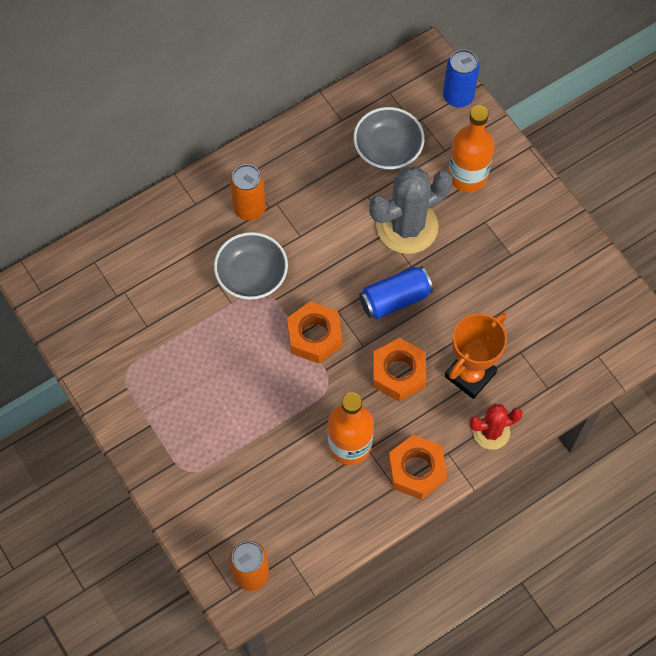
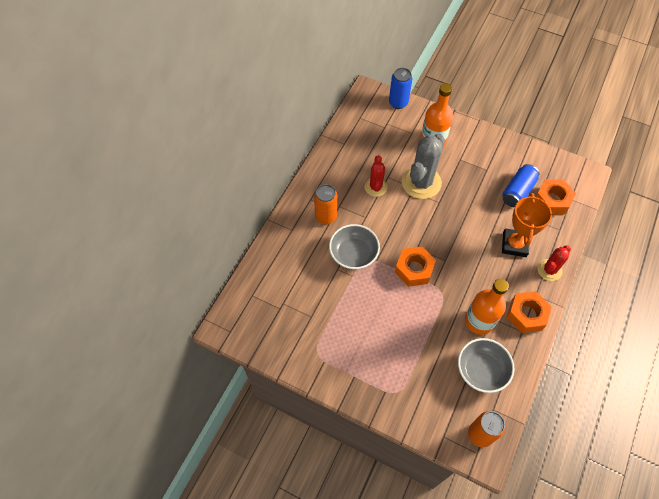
camera: 30 degrees left, 5 degrees down
grey bowl [353,107,425,170] -> grey bowl moved to [458,338,514,393]
blue can [359,266,433,319] -> blue can moved to [502,164,539,207]
orange nut [373,338,426,401] -> orange nut moved to [536,179,576,215]
none -> red cactus [365,155,387,197]

